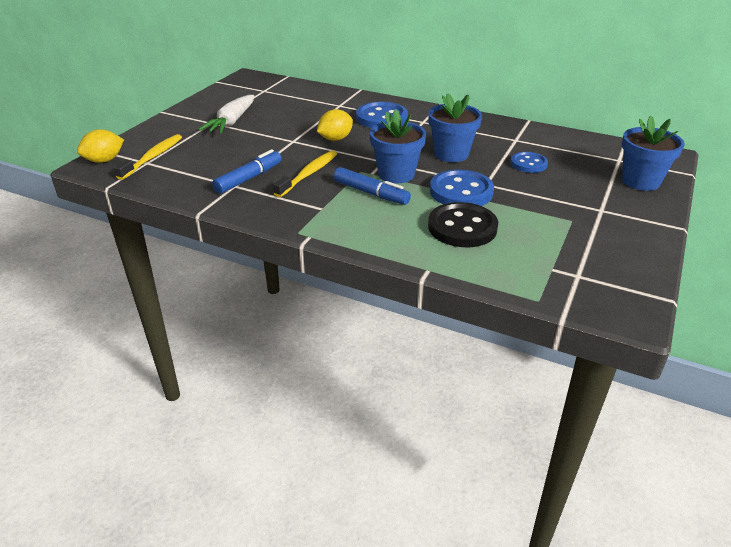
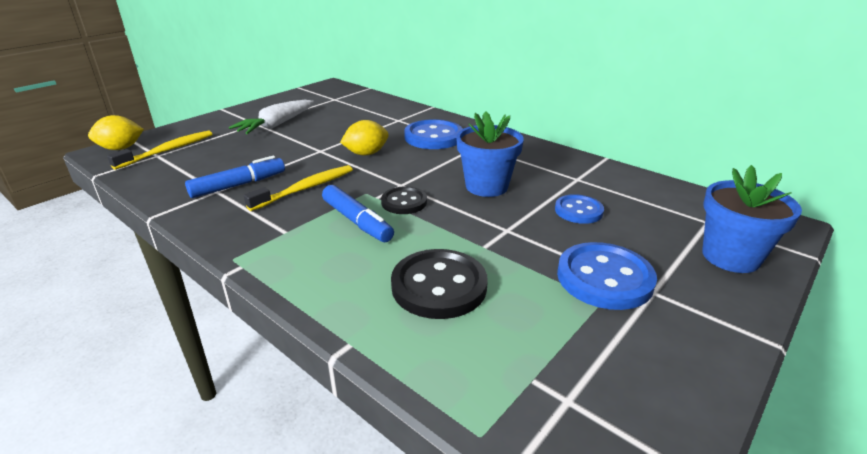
camera: 15 degrees right, 5 degrees down
blue flower pot [370,109,426,184] -> black button [381,187,427,214]
blue button [430,169,494,206] -> blue button moved to [557,242,657,310]

